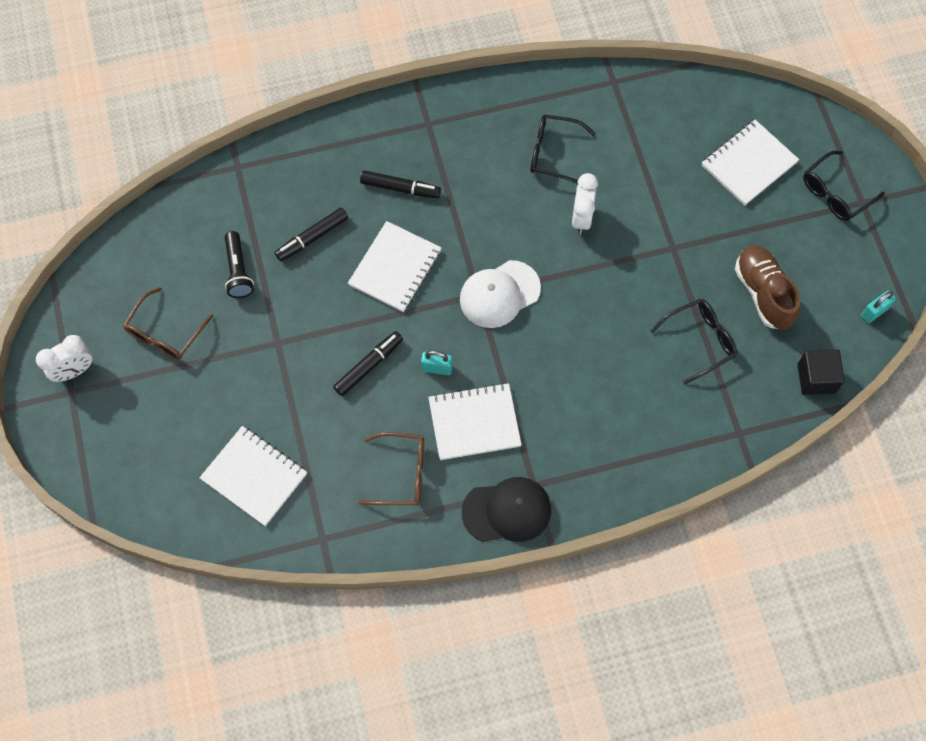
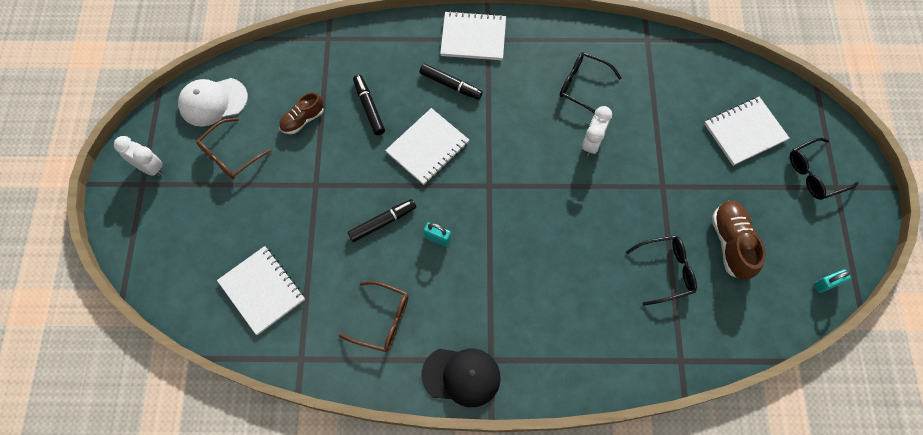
camera: 15 degrees right, 0 degrees up
white clock [36,335,92,382] -> white clock turned 135 degrees counterclockwise [114,136,164,176]
black flashlight [225,231,254,298] -> brown shoe [279,92,324,134]
black marker [275,207,348,261] -> black marker turned 90 degrees clockwise [353,75,385,135]
white notebook [428,383,522,460] -> white notebook moved to [440,11,506,60]
white cap [460,260,541,328] -> white cap moved to [178,78,248,126]
black cube [797,350,845,395] -> none

